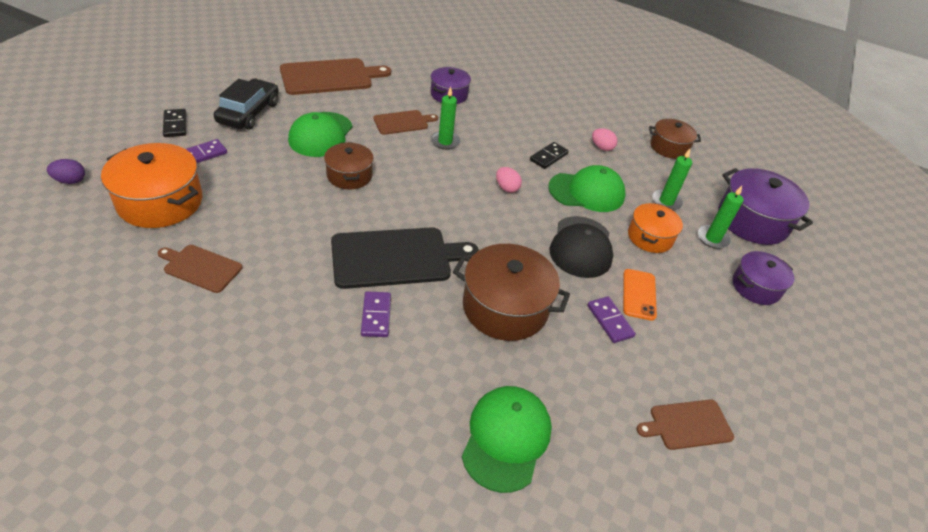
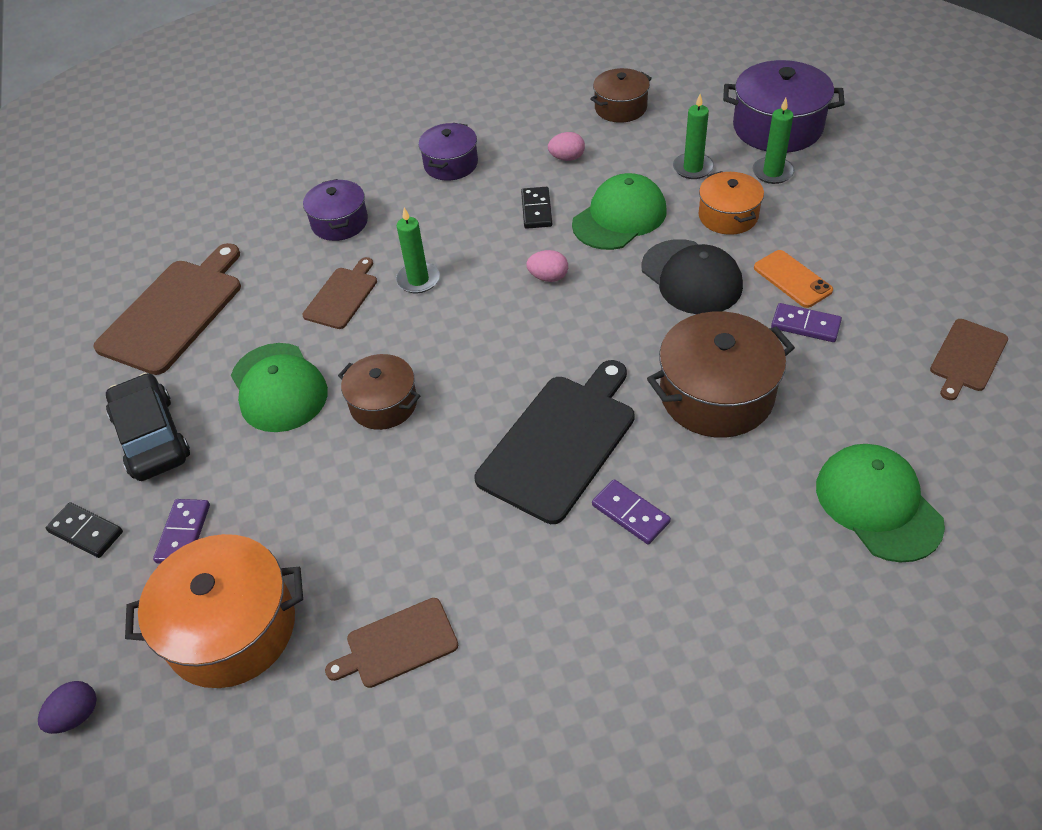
camera: 35 degrees left, 5 degrees up
purple pot [732,251,794,305] -> purple pot moved to [418,123,478,181]

